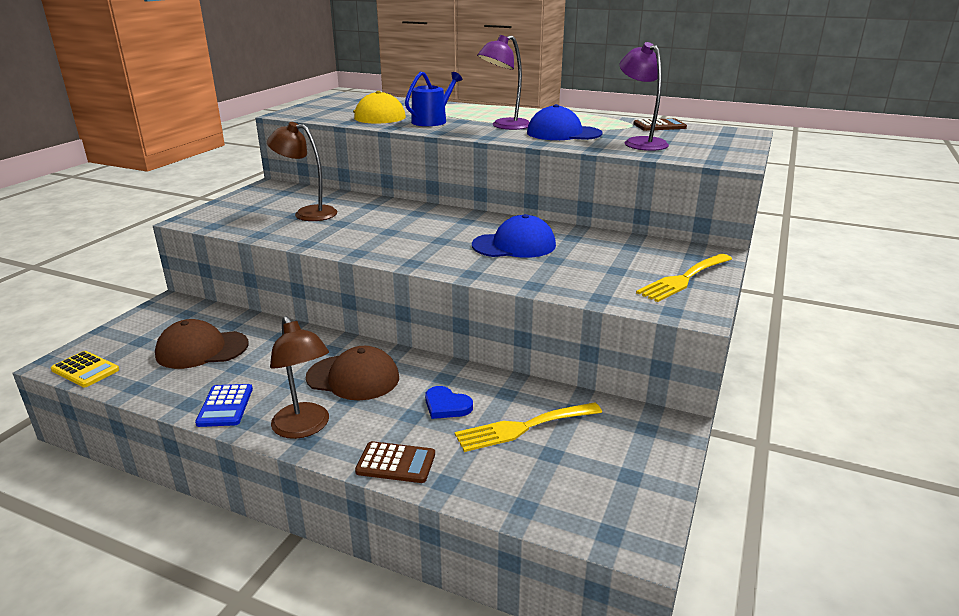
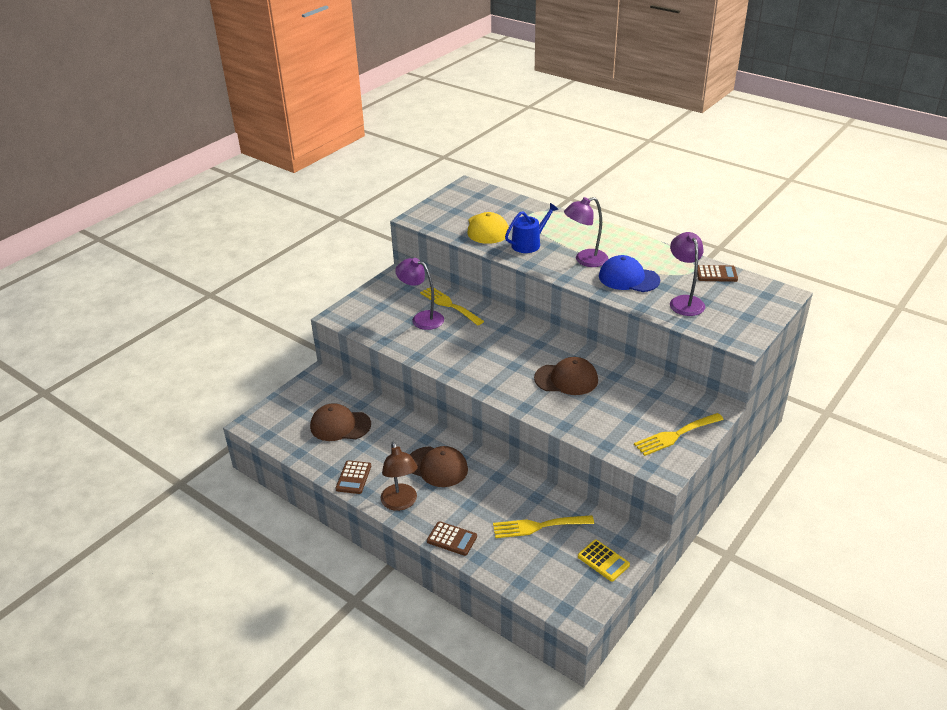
camera: 15 degrees right, 10 degrees up
yellow calculator [51,351,119,388] -> yellow calculator moved to [578,540,630,581]
blue calculator [195,384,253,427] -> brown calculator [335,460,371,494]
brown lamp [267,122,337,221] -> purple lamp [395,258,444,330]
blue heart [425,386,473,419] -> none
blue cap [472,214,556,258] -> brown cap [534,357,598,395]
none -> yellow fork [420,287,484,325]

